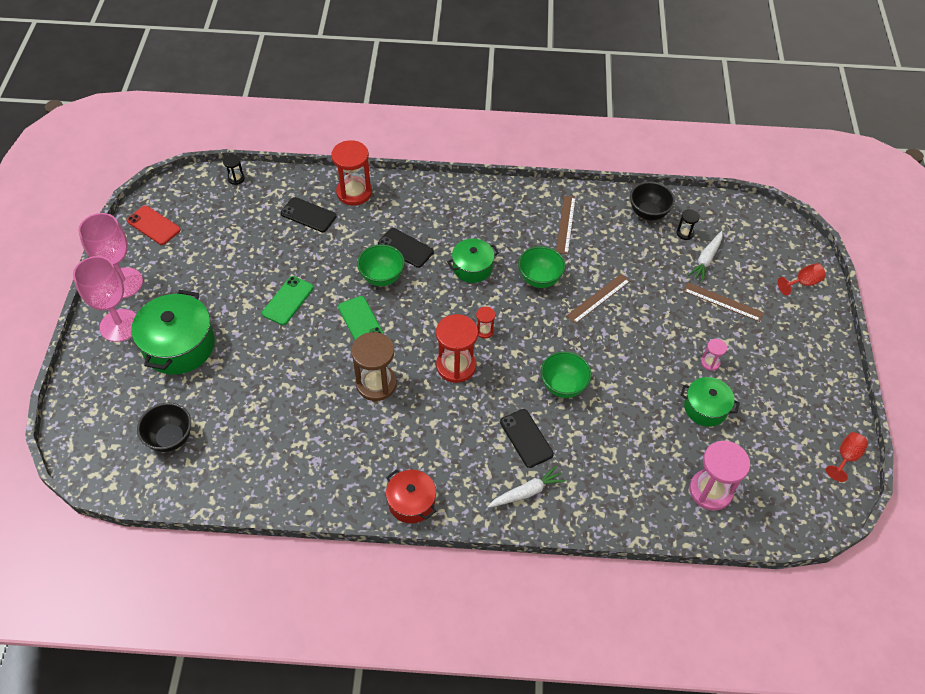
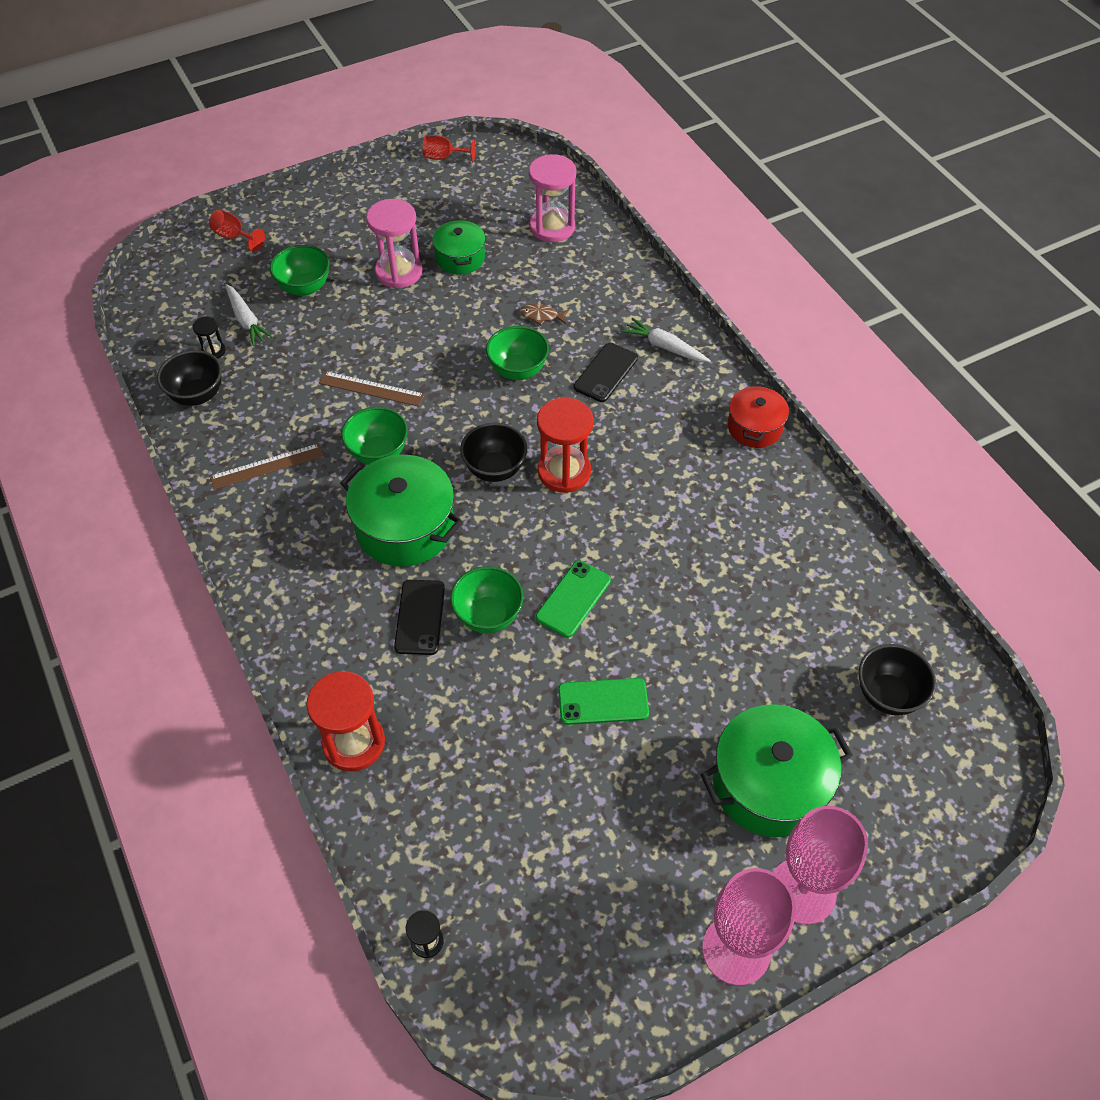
camera: 120 degrees left, 0 degrees up
red phone [127,205,181,245] -> none
black phone [281,197,337,232] -> none
brown hourglass [351,332,397,401] -> none
green pot [447,239,499,283] -> green pot [340,455,463,567], size x1.68
red hourglass [476,306,495,339] -> black bowl [460,423,527,482]
brown ruler [684,282,764,322] -> green bowl [270,245,330,296]
white carrot [688,231,723,282] -> white carrot turned 60 degrees clockwise [225,284,273,346]
pink hourglass [701,339,727,371] -> pink hourglass [366,199,422,288], size x2.08
none -> brown fish [520,304,569,325]

